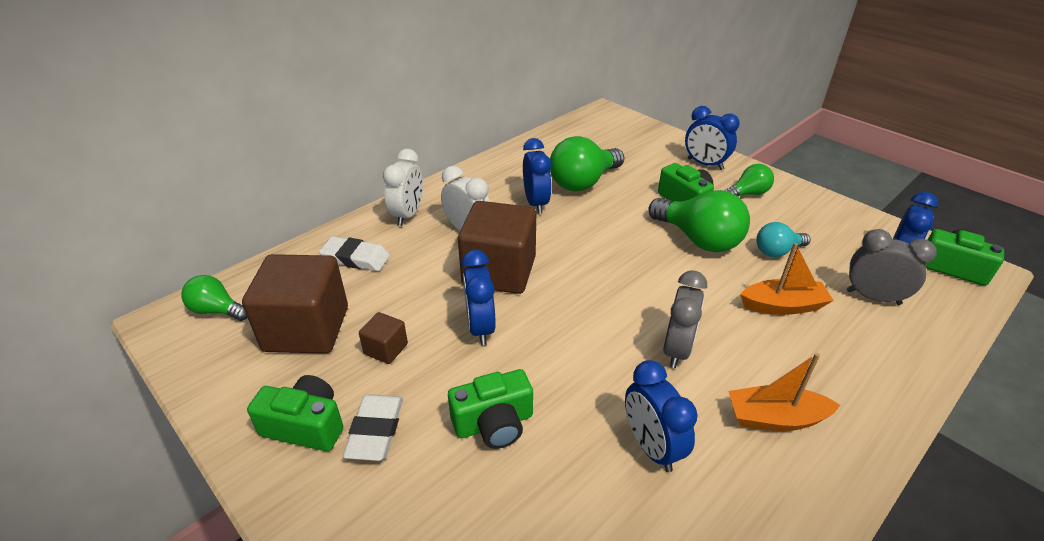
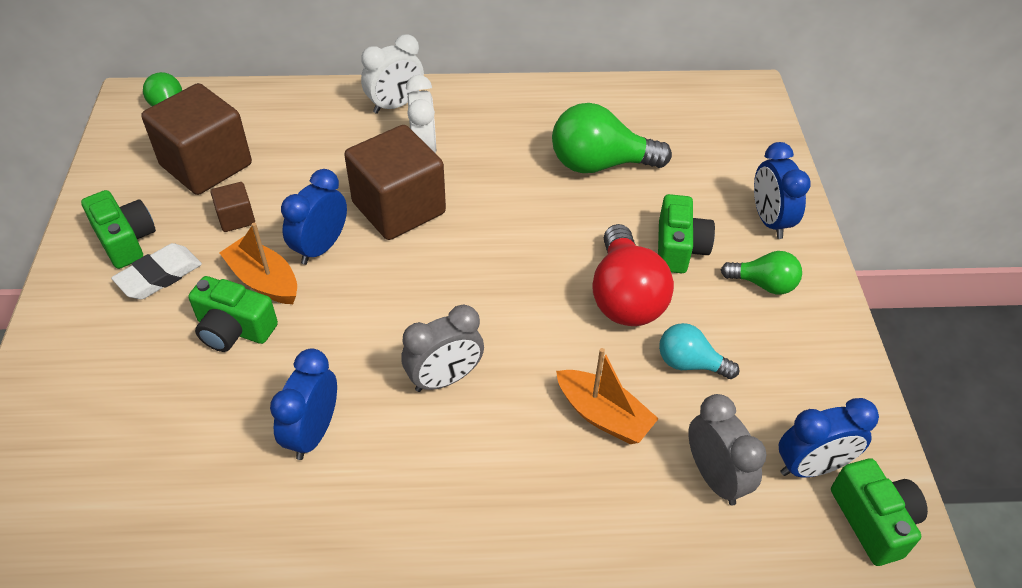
camera: 40 degrees right, 10 degrees up
white eraser [319,236,390,271] -> none
blue clock [523,138,552,214] -> none
green light bulb [648,190,750,252] -> red light bulb [592,224,674,326]
orange boat [728,353,840,431] -> orange boat moved to [219,223,297,304]

